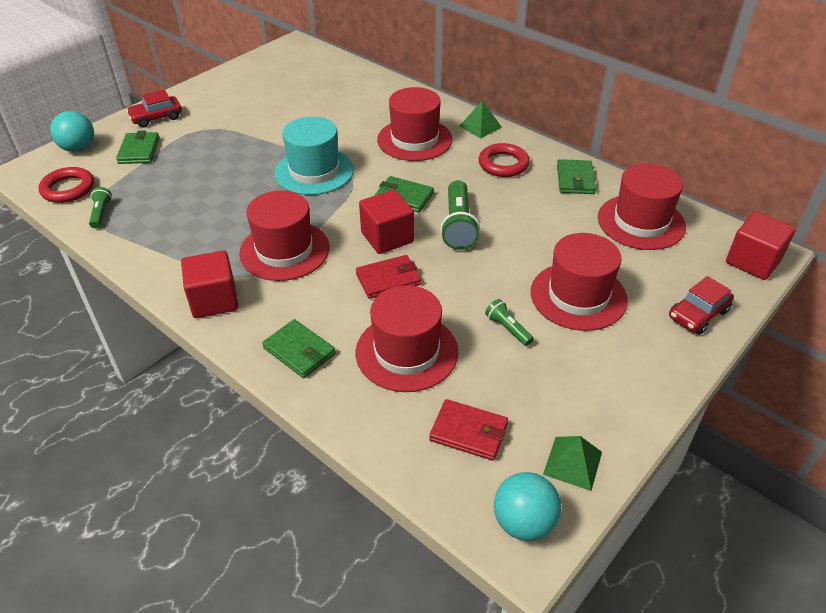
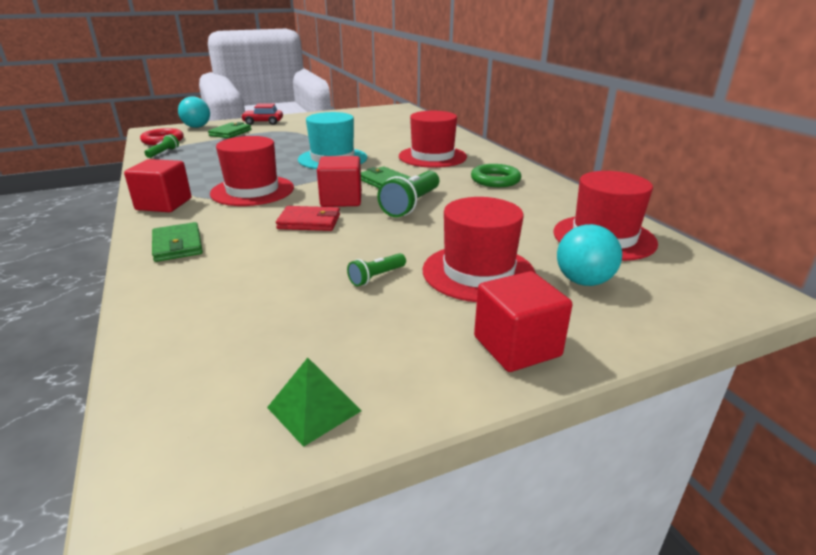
camera: 25 degrees right, 15 degrees down
red hat [356,285,458,392] -> none
red wallet [429,399,508,461] -> none
green pyramid [459,100,502,138] -> none
red ring [479,143,530,177] -> green ring [471,164,521,187]
green flashlight [485,299,534,346] -> green flashlight turned 120 degrees counterclockwise [347,253,406,286]
turquoise ball [494,472,561,541] -> turquoise ball moved to [557,224,622,286]
green wallet [557,159,596,194] -> none
red car [669,276,734,334] -> none
red cube [726,211,796,280] -> red cube moved to [474,271,572,372]

